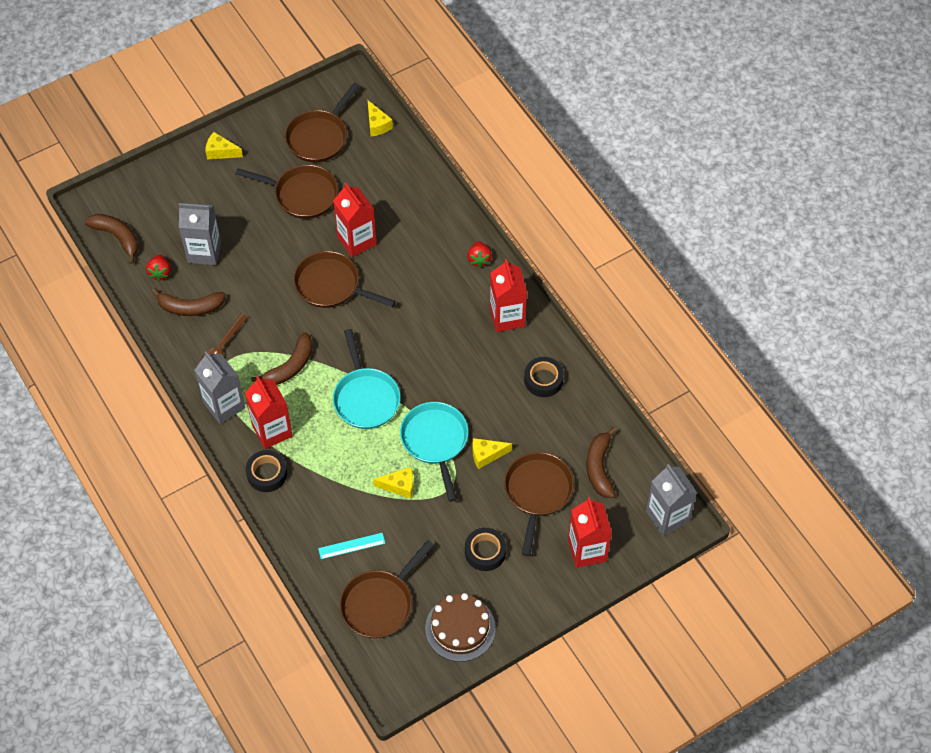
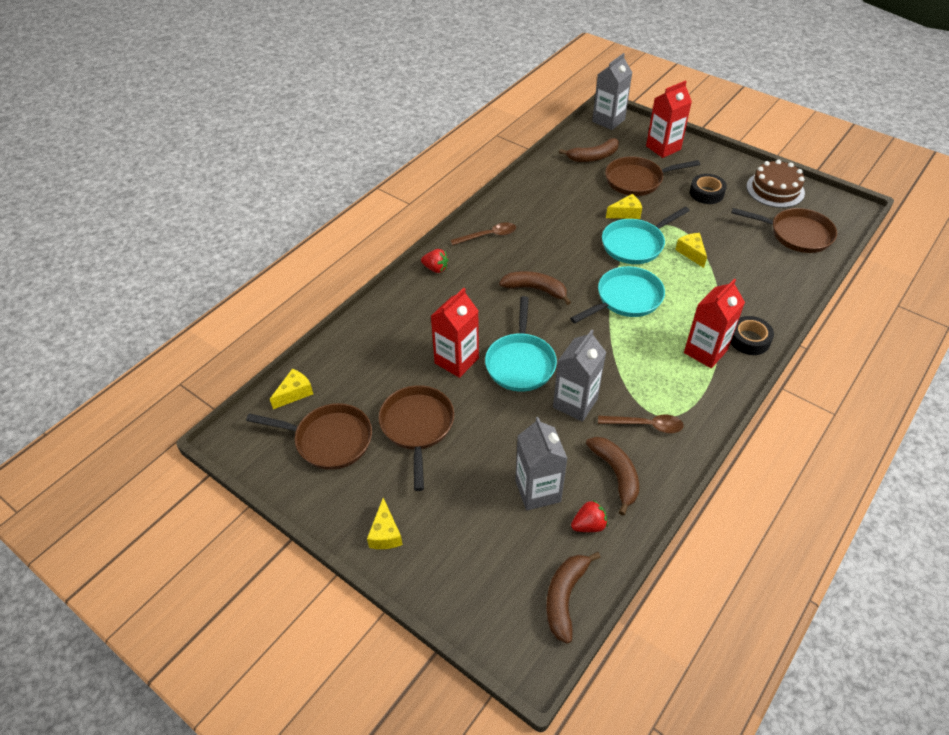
camera: 110 degrees left, 10 degrees down
grey carton [195,351,245,424] -> grey carton moved to [553,329,606,422]
brown banana [251,332,313,385] -> brown banana moved to [499,271,571,305]
brown pan [293,251,396,308] -> turquoise pan [485,296,557,392]
turquoise ruler [318,533,385,559] -> none
red strawberry [467,241,492,267] -> red strawberry turned 45 degrees clockwise [421,249,448,273]
yellow cheese [472,438,512,469] -> yellow cheese turned 75 degrees counterclockwise [606,194,642,219]
red carton [490,259,527,332] -> brown spoon [450,222,516,245]
black tape [524,357,564,397] -> none

